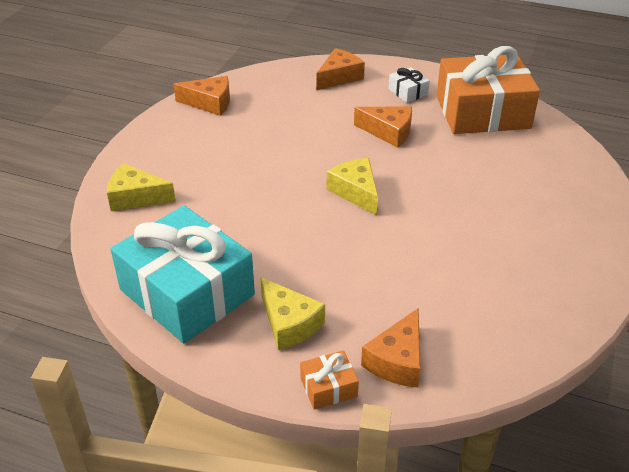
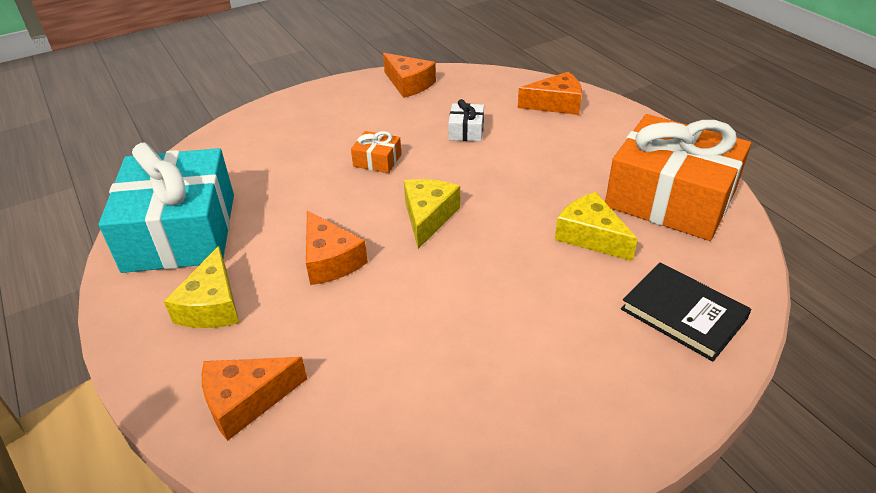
camera: 40 degrees right, 0 degrees up
yellow cheese [107,163,176,211] -> yellow cheese moved to [555,192,638,261]
orange gift [300,350,359,410] -> orange gift moved to [351,131,401,173]
orange cheese [354,106,412,148] -> orange cheese moved to [306,210,368,285]
white gift [389,67,430,103] -> white gift moved to [448,99,484,142]
none -> black book [621,262,751,362]

